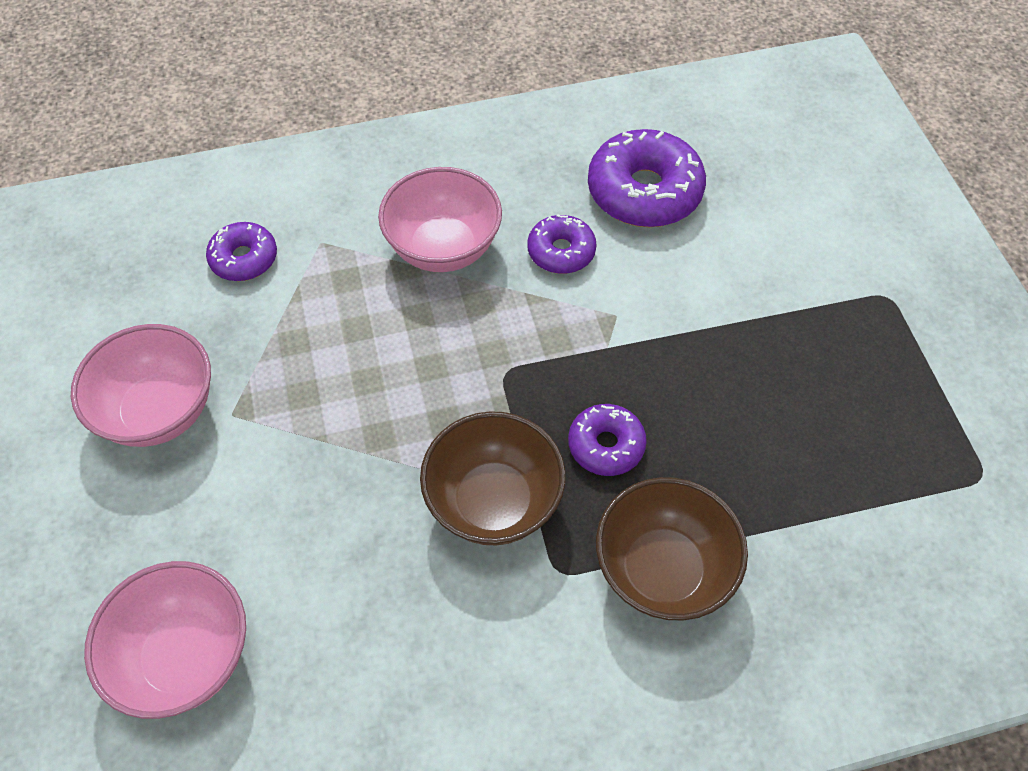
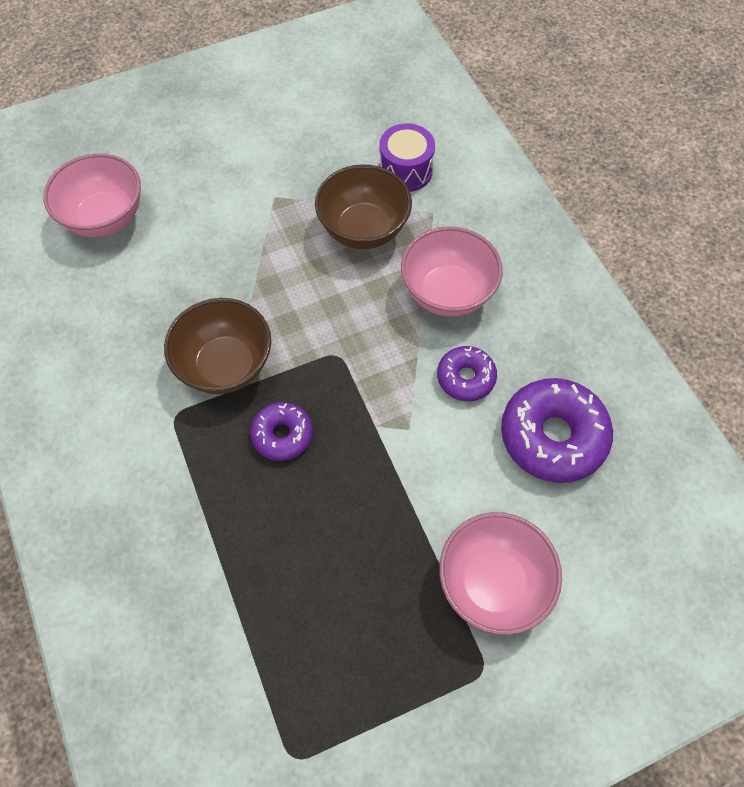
camera: 80 degrees right, 5 degrees up
pink bowl [71,324,211,447] -> pink bowl moved to [439,512,562,635]
purple donut [206,222,277,281] -> purple drum [379,123,435,192]
brown bowl [596,477,748,621] -> brown bowl moved to [315,164,412,249]

